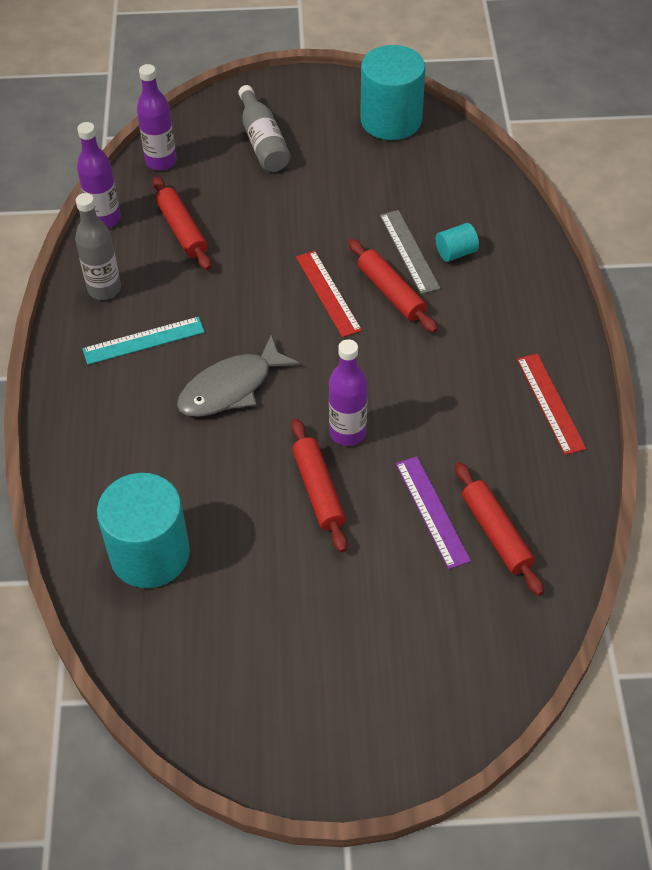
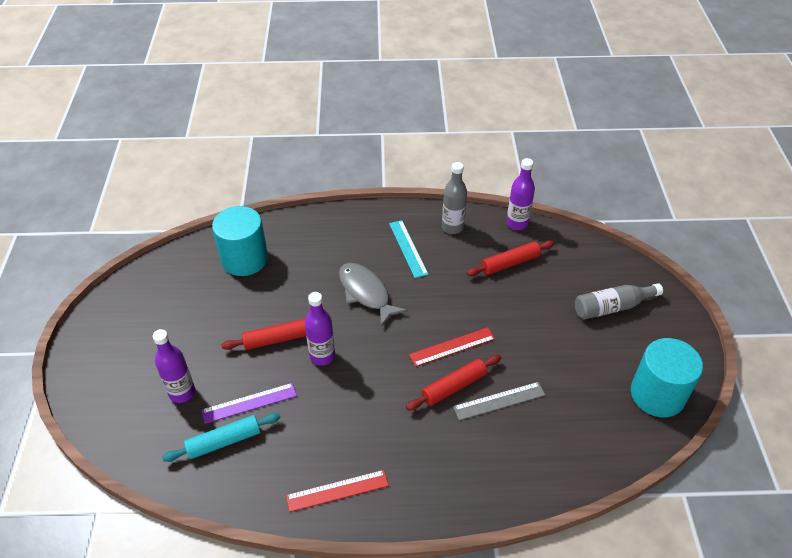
camera: 90 degrees right, 5 degrees down
purple bottle [137,64,176,171] -> purple bottle moved to [153,329,195,403]
turquoise cylinder [436,223,479,262] -> none
red rolling pin [455,462,544,596] -> turquoise rolling pin [162,413,281,462]

